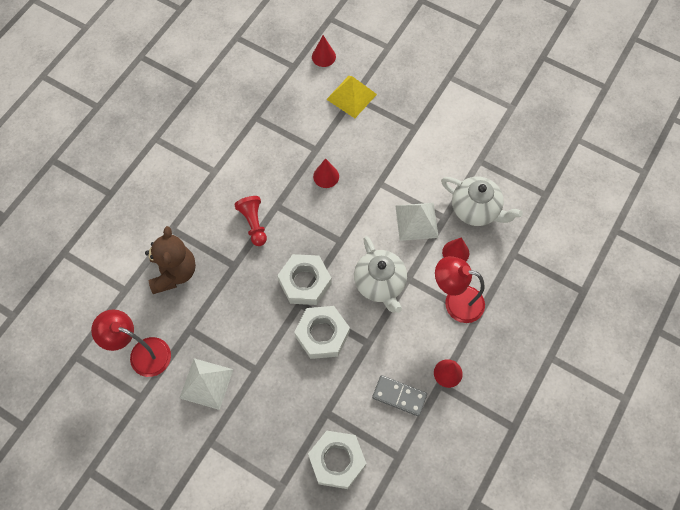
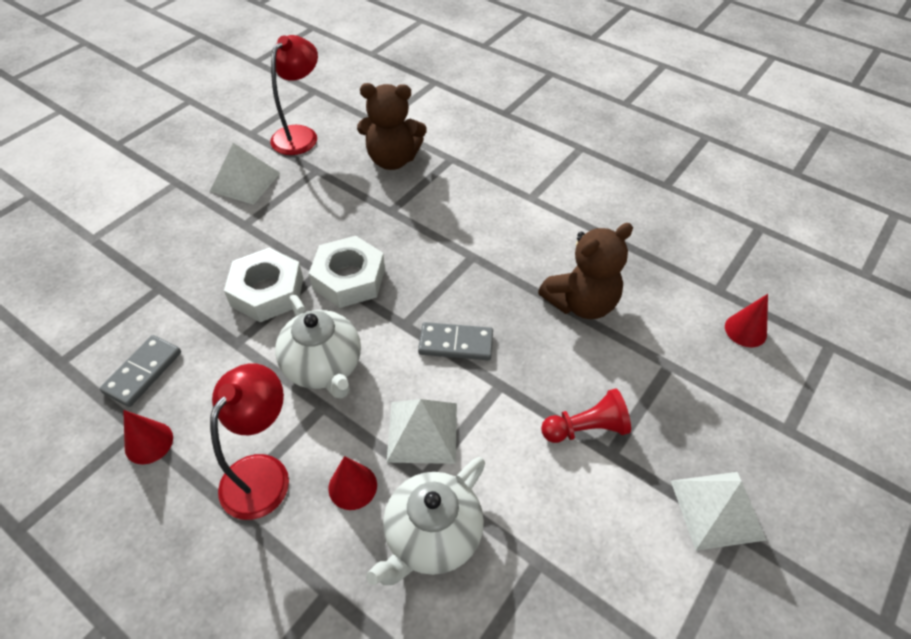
camera: 95 degrees right, 15 degrees down
red pawn [234,196,267,246] -> red pawn moved to [541,389,631,443]
white nut [308,431,366,489] -> none
red cone [313,158,339,188] -> none
yellow pyramid [326,76,377,118] -> none
white teapot [354,236,407,313] -> white teapot turned 105 degrees counterclockwise [275,295,361,399]
none -> grey domino [418,322,493,360]
none -> brown teddy bear [538,223,633,319]
none -> white pyramid [671,472,766,551]

